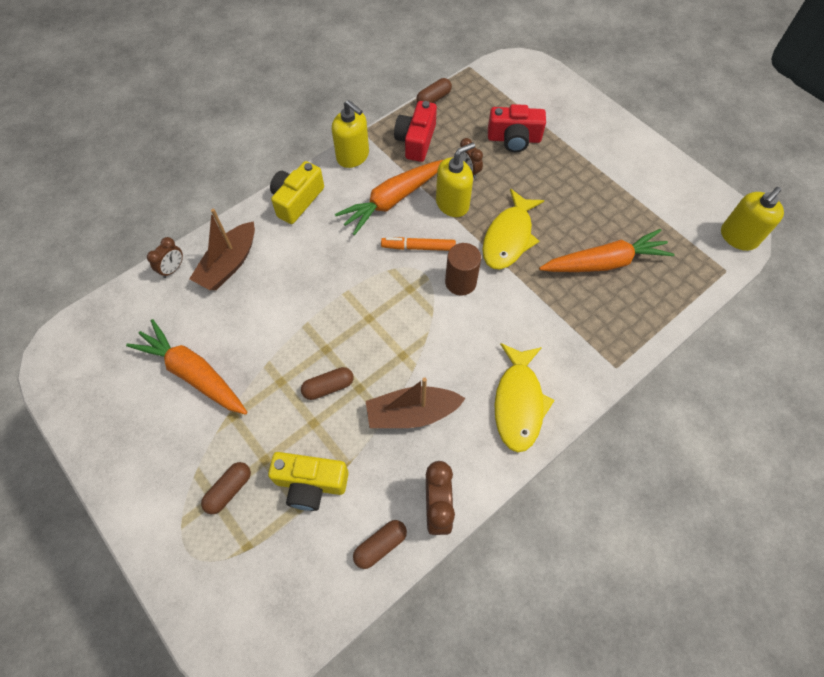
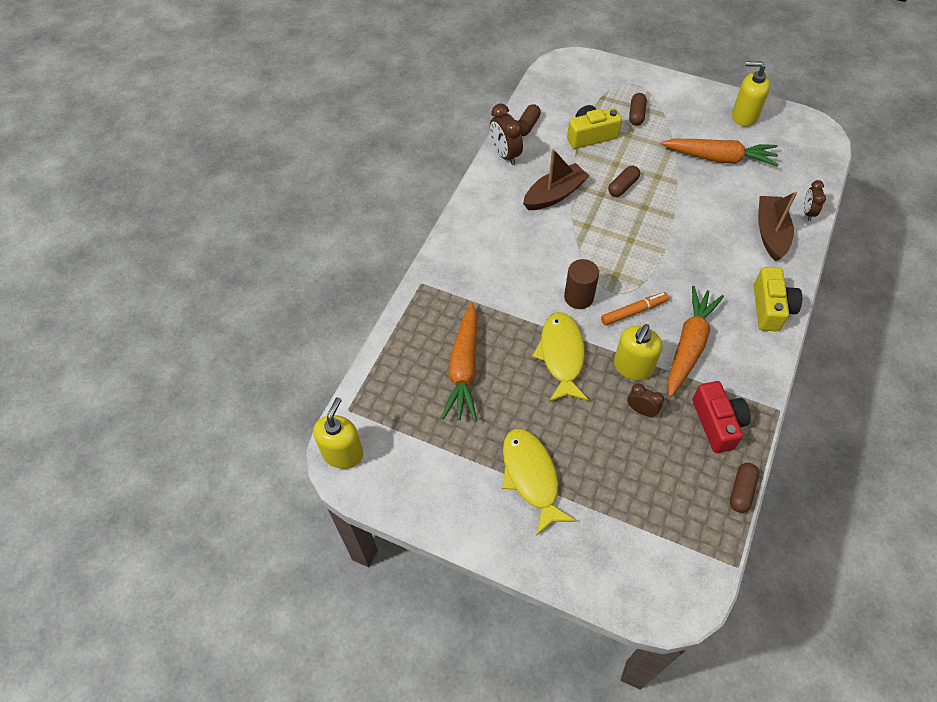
camera: 155 degrees right, 5 degrees down
yellow soap dispenser [332,100,369,168] -> yellow soap dispenser moved to [732,61,770,127]
red camera [488,104,546,152] -> none
yellow fish [495,343,555,452] -> yellow fish moved to [502,428,576,536]
orange carrot [539,229,674,272] -> orange carrot turned 45 degrees counterclockwise [442,302,477,421]

